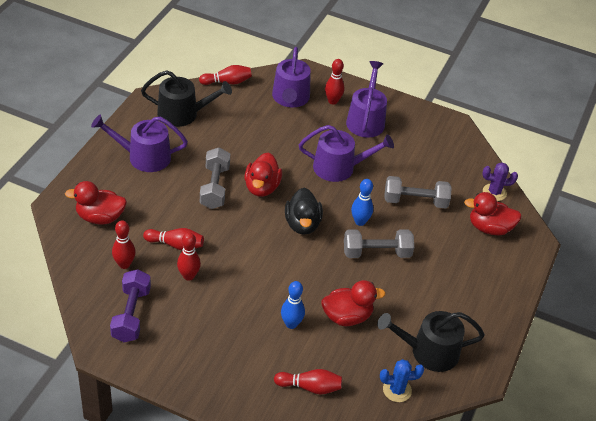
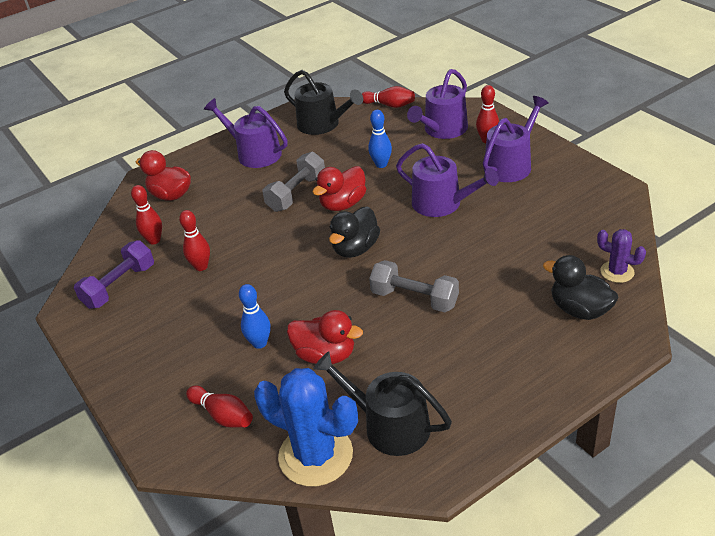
camera: 40 degrees right, 5 degrees down
red bowling pin [143,228,204,250] -> none
blue bowling pin [351,179,373,226] -> blue bowling pin moved to [368,110,392,168]
blue cactus [380,359,424,402] -> blue cactus [254,368,358,486], size x1.93
grey dumbbell [384,176,452,208] -> none
red duck [464,192,522,235] -> black duck [543,255,618,320]

